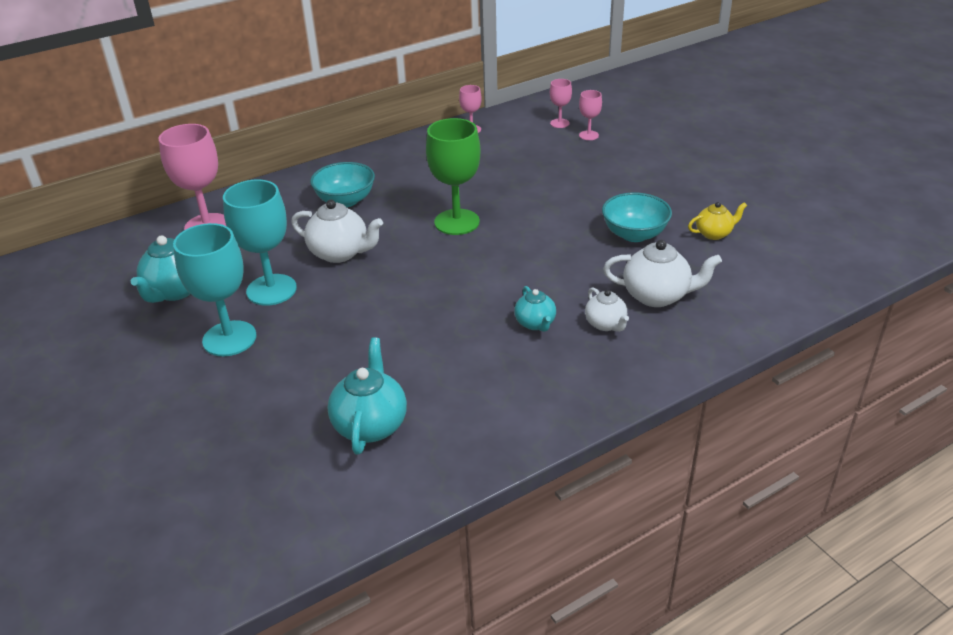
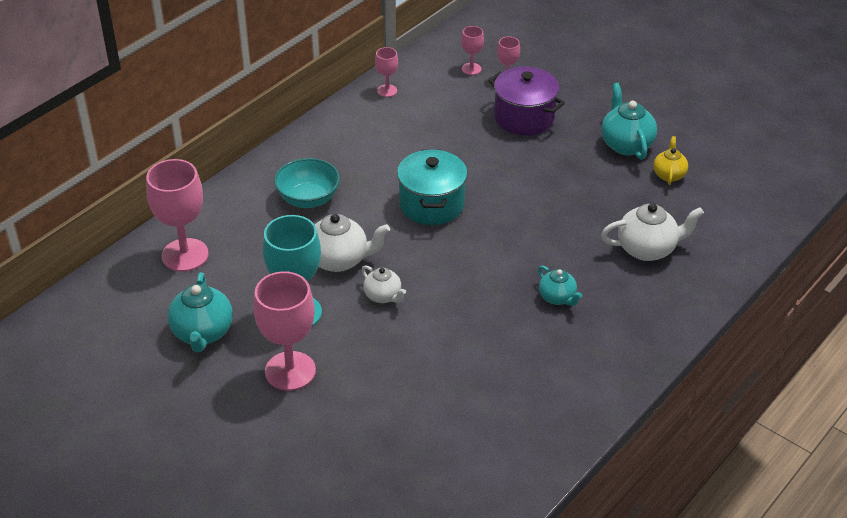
camera: 20 degrees left, 5 degrees up
turquoise goblet [173,223,257,356] -> pink goblet [253,271,316,391]
turquoise teapot [327,337,407,455] -> turquoise teapot moved to [601,83,657,160]
green goblet [426,118,481,235] -> turquoise pot [397,149,468,225]
white teapot [585,287,629,332] -> white teapot moved to [361,265,406,303]
turquoise bowl [602,193,672,242] -> none
yellow teapot [688,202,747,240] -> yellow teapot turned 45 degrees counterclockwise [653,136,688,185]
none -> purple pot [488,66,565,135]

